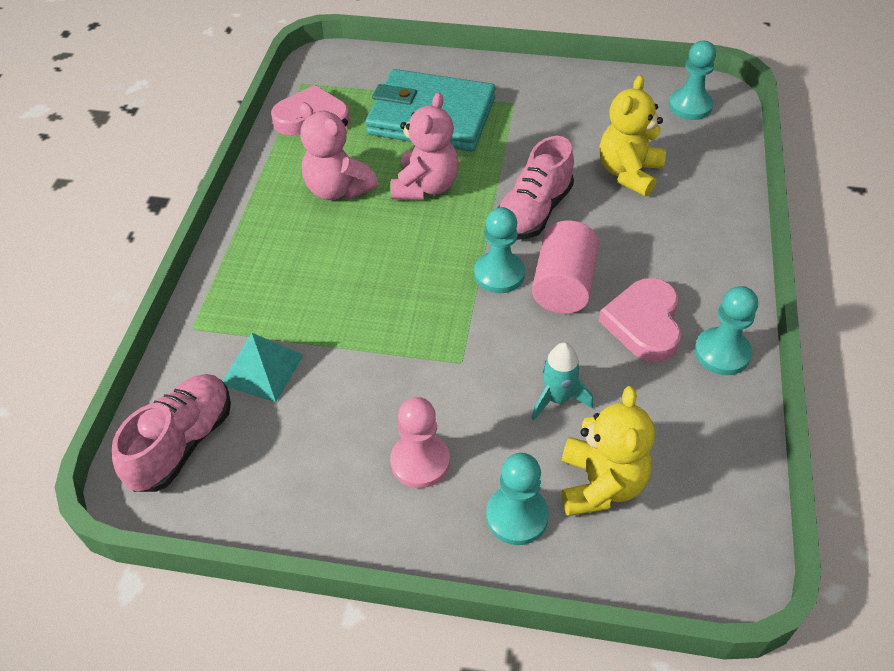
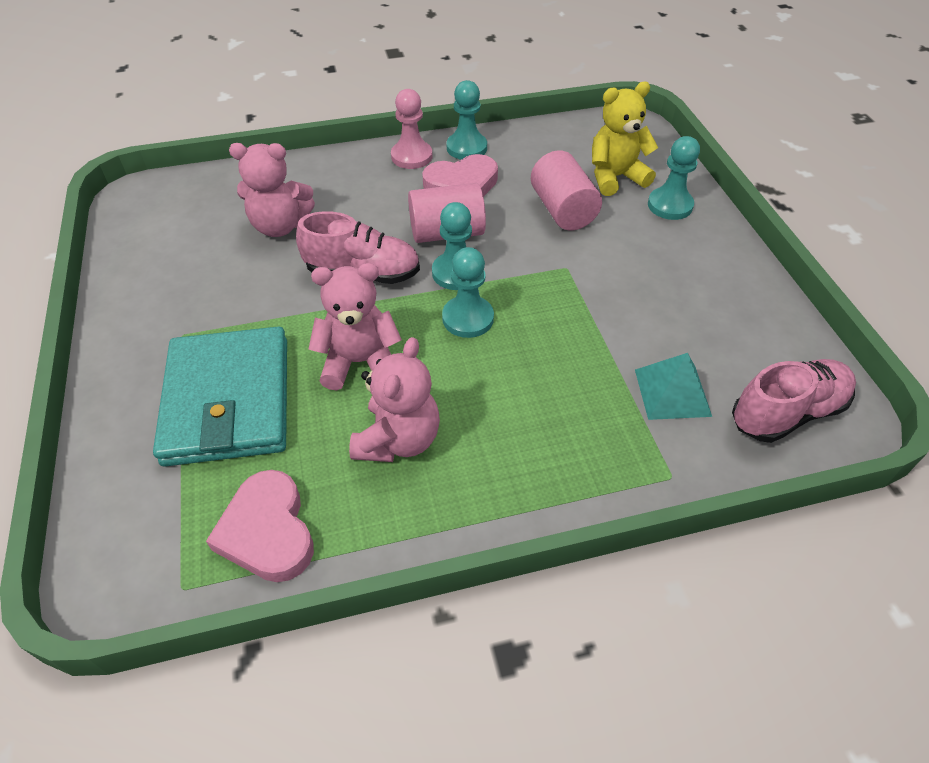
camera: 115 degrees left, 0 degrees up
pink shoe [112,374,231,492] -> pink shoe turned 150 degrees clockwise [732,359,856,443]
pink pawn [390,397,450,488] -> pink pawn moved to [391,89,432,169]
turquoise rocket [532,342,593,420] -> pink cylinder [531,150,602,231]
yellow teddy bear [599,75,666,196] -> pink teddy bear [229,143,315,237]
turquoise pawn [668,40,716,120] -> turquoise pawn moved to [442,247,494,338]

